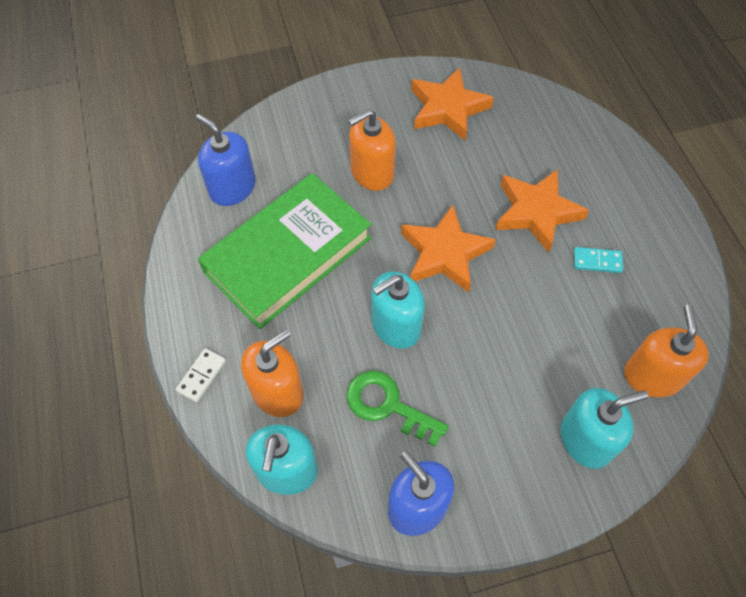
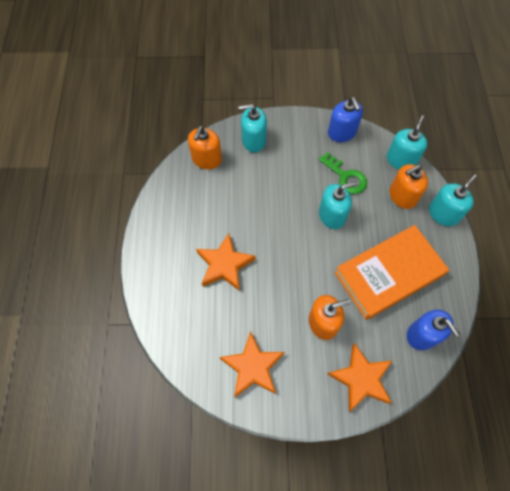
camera: 165 degrees left, 5 degrees up
white domino [176,348,226,402] -> turquoise soap dispenser [429,174,477,226]
green book [198,173,371,329] -> orange book [335,225,449,320]
orange star [401,205,496,293] -> orange star moved to [327,343,392,412]
turquoise domino [574,247,623,273] -> none

